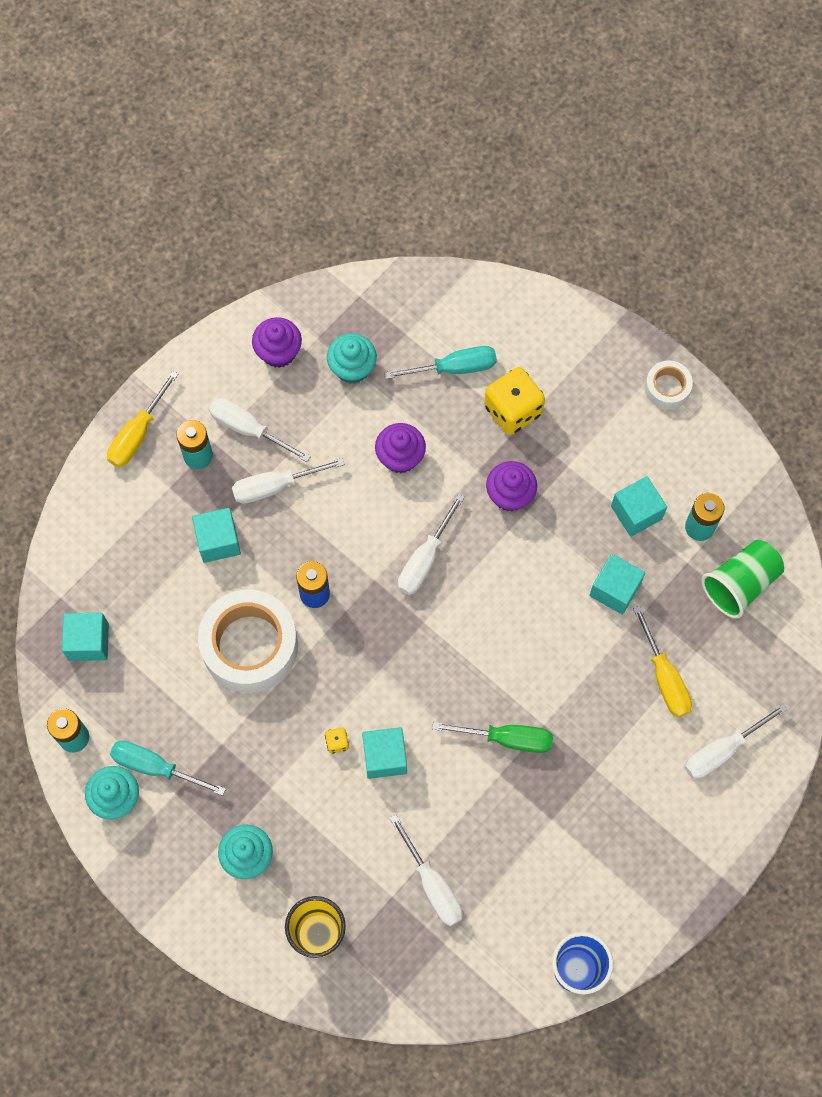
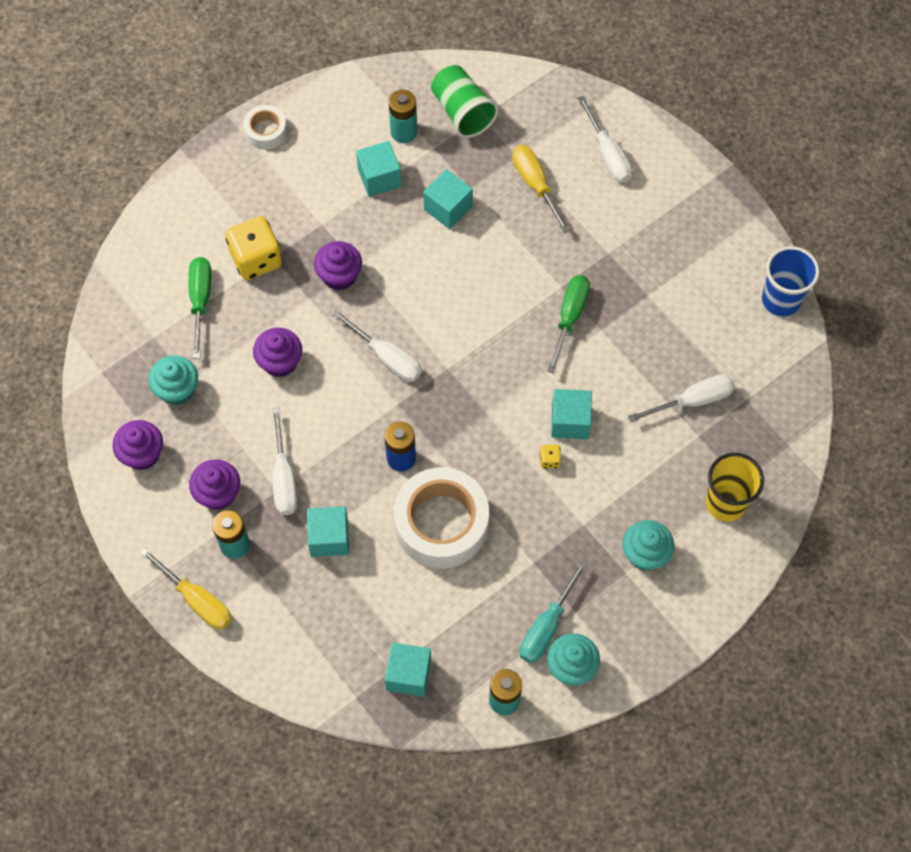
camera: 80 degrees left, 5 degrees down
white screwdriver [209,398,311,462] -> purple cupcake [189,459,240,510]
turquoise screwdriver [384,346,497,379] -> green screwdriver [189,257,211,358]
yellow screwdriver [633,606,692,717] -> yellow screwdriver turned 105 degrees counterclockwise [512,145,570,233]

